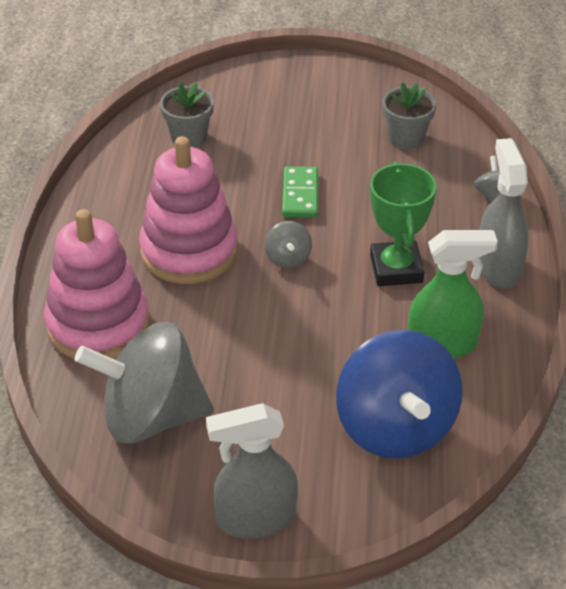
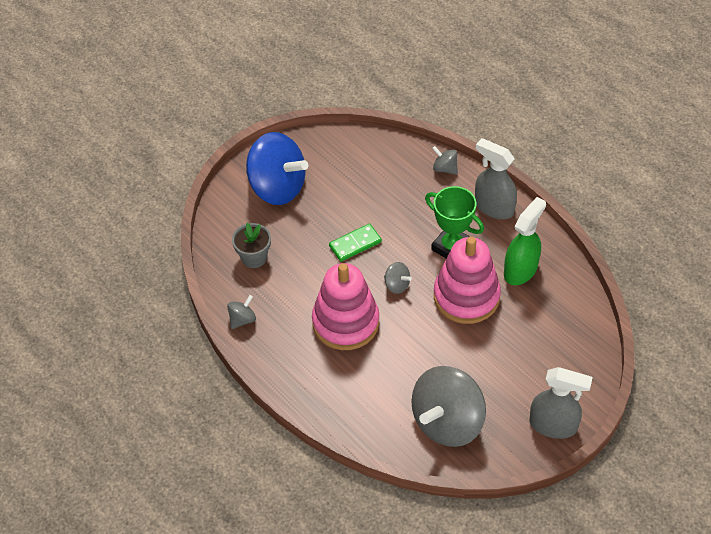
camera: 45 degrees left, 10 degrees up
pink stacking toy [44,209,150,359] -> pink stacking toy moved to [434,237,501,324]
grey spray bottle [206,403,298,539] -> grey spray bottle turned 105 degrees counterclockwise [529,367,593,439]
green domino [282,166,318,218] -> green domino turned 75 degrees counterclockwise [329,223,382,262]
blue spinning top [336,330,463,459] -> blue spinning top moved to [246,132,308,205]
grey flower pot [382,82,436,150] -> none
none -> grey spinning top [227,295,256,329]

